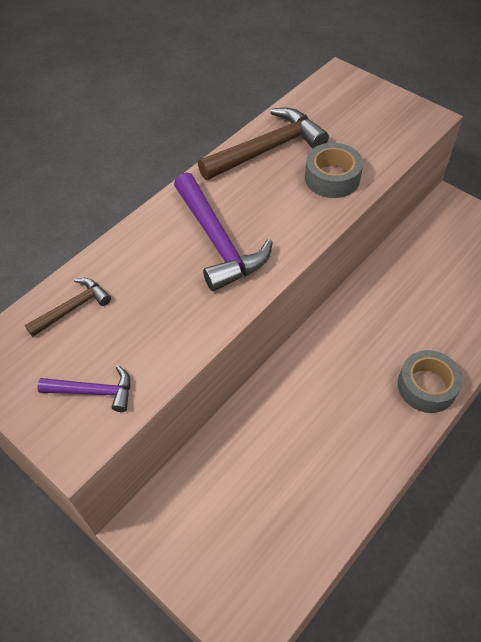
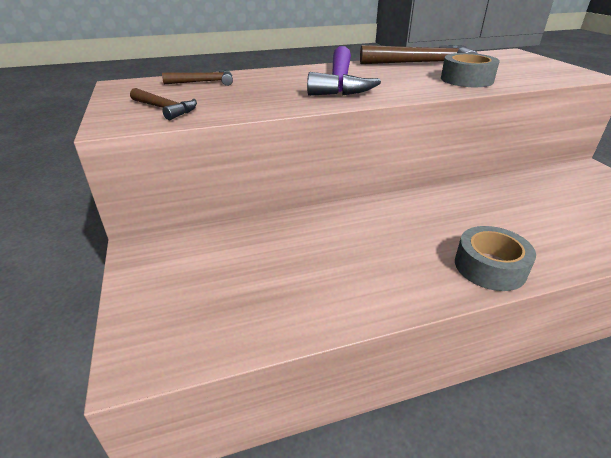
camera: 30 degrees right, 20 degrees down
purple hammer [38,366,130,412] -> brown hammer [130,88,197,120]

